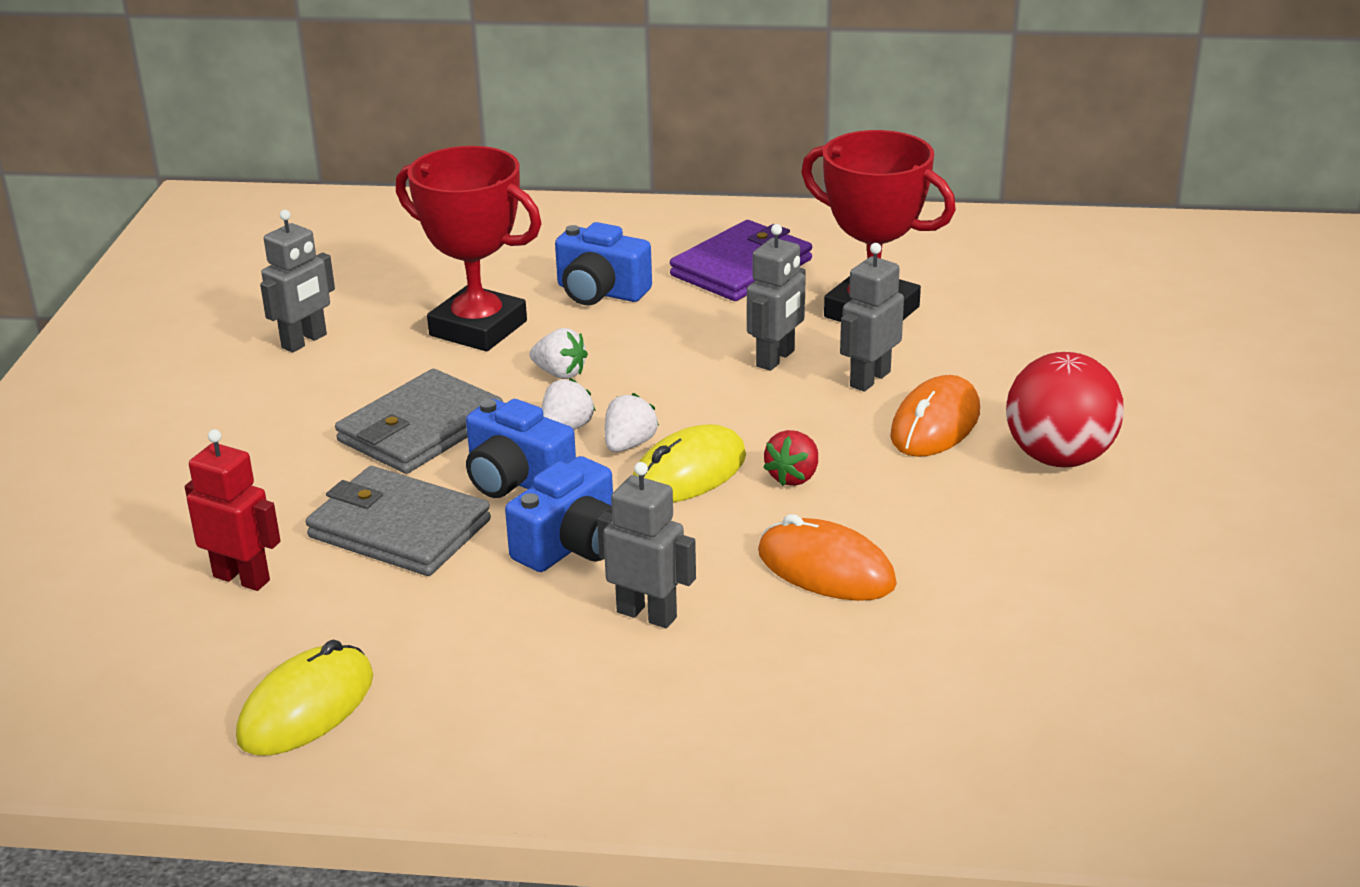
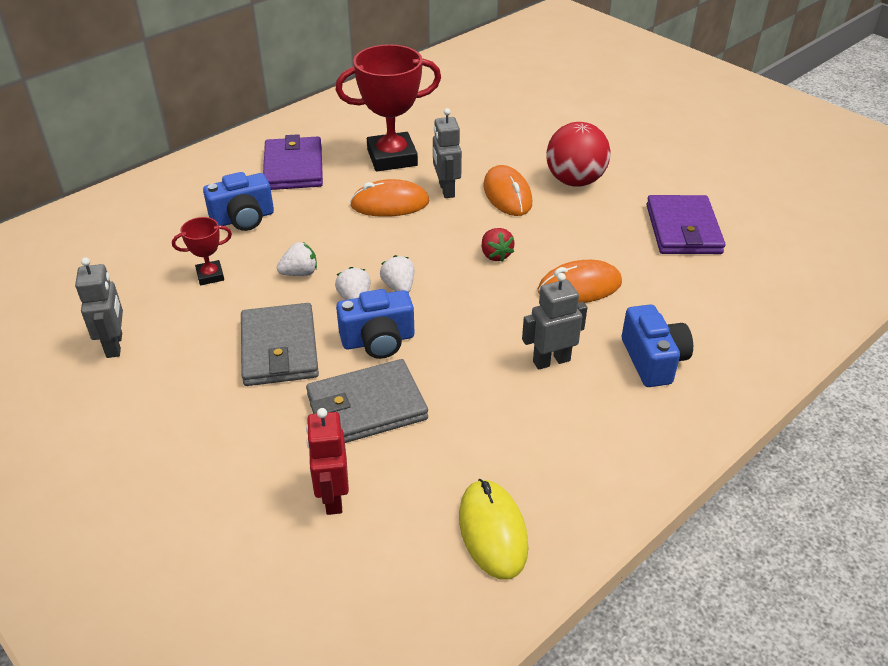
camera: 50 degrees left, 10 degrees up
red robot [185,429,281,591] -> red robot turned 75 degrees counterclockwise [306,408,349,515]
red trophy [396,146,541,351] -> red trophy [172,217,232,285], size x0.48
blue camera [505,456,613,572] -> blue camera moved to [622,305,693,387]
yellow mouse [633,424,746,503] -> none
grey robot [747,224,806,371] -> orange mouse [350,179,429,217]
none -> purple wallet [646,195,725,254]

